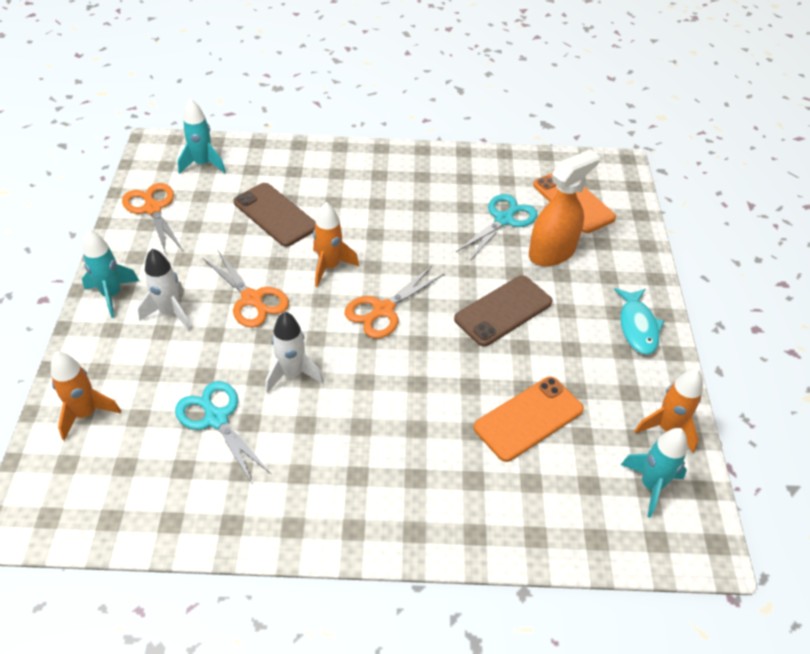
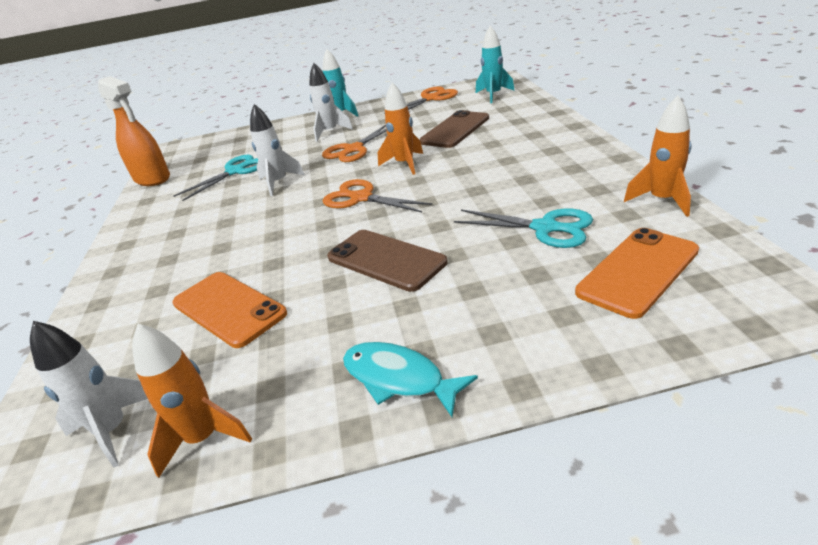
camera: 85 degrees right, 15 degrees down
orange rocket [51,351,121,441] -> orange rocket moved to [624,95,691,217]
orange spray bottle [529,149,600,267] -> orange spray bottle moved to [98,76,170,186]
turquoise fish [614,288,664,355] -> turquoise fish turned 45 degrees clockwise [343,342,478,417]
turquoise rocket [621,428,687,518] -> white rocket [30,321,148,468]

